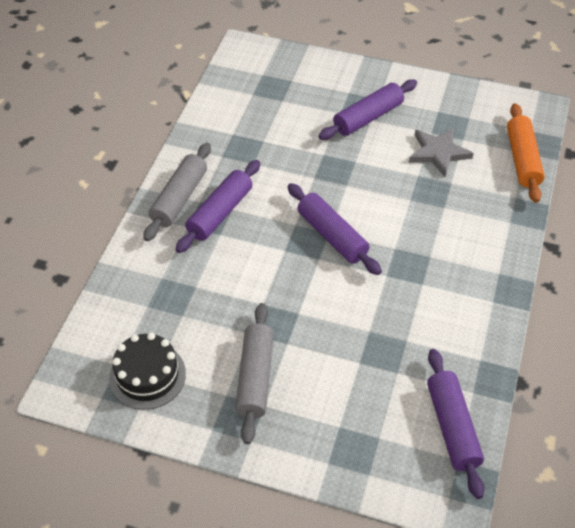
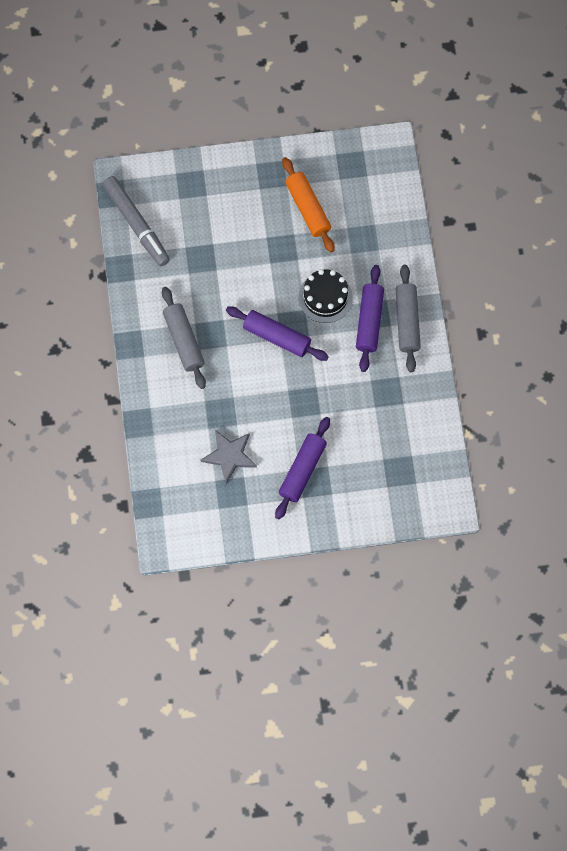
camera: 155 degrees right, 20 degrees up
black cake [109,333,186,410] -> black cake moved to [298,269,353,323]
grey rolling pin [235,303,274,444] -> grey rolling pin moved to [162,287,206,389]
purple rolling pin [427,349,484,499] -> grey marker [102,176,170,266]
orange rolling pin [507,103,545,203] -> orange rolling pin moved to [282,157,335,252]

